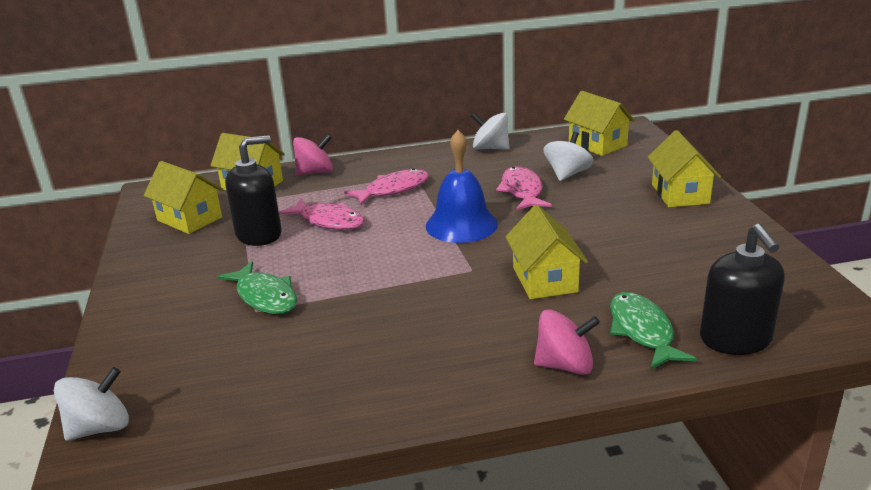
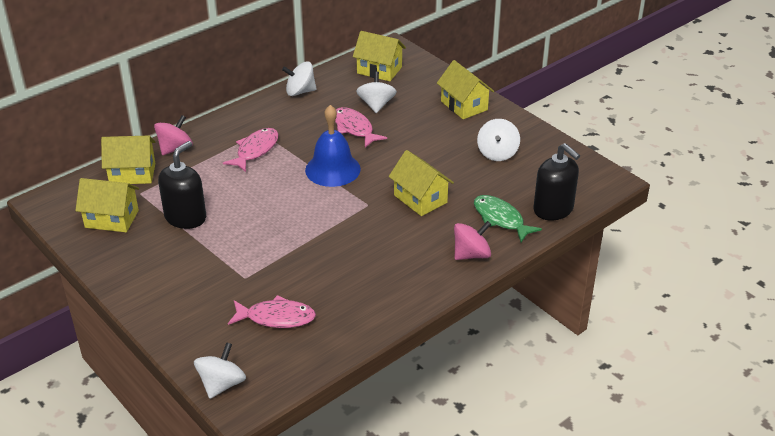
camera: 30 degrees left, 10 degrees up
green fish [217,261,297,314] -> none
pink fish [279,199,365,230] -> pink fish moved to [228,295,316,328]
none -> white spinning top [477,119,520,161]

